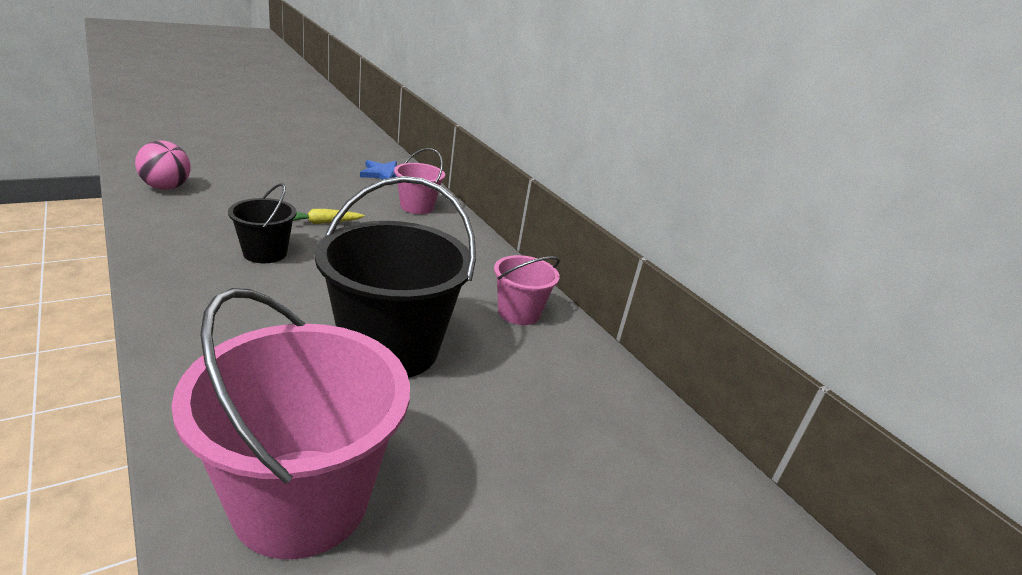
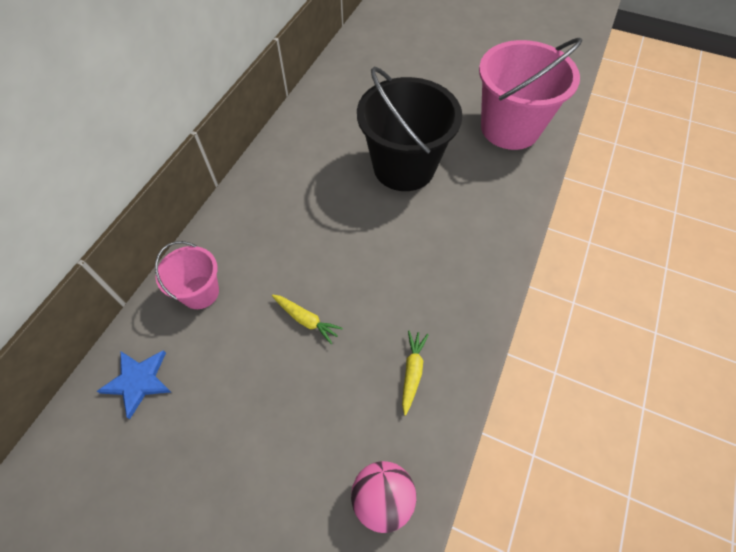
camera: 120 degrees left, 30 degrees up
black bucket [228,183,297,263] -> none
pink bucket [494,255,560,325] -> none
none -> yellow carrot [402,331,429,416]

